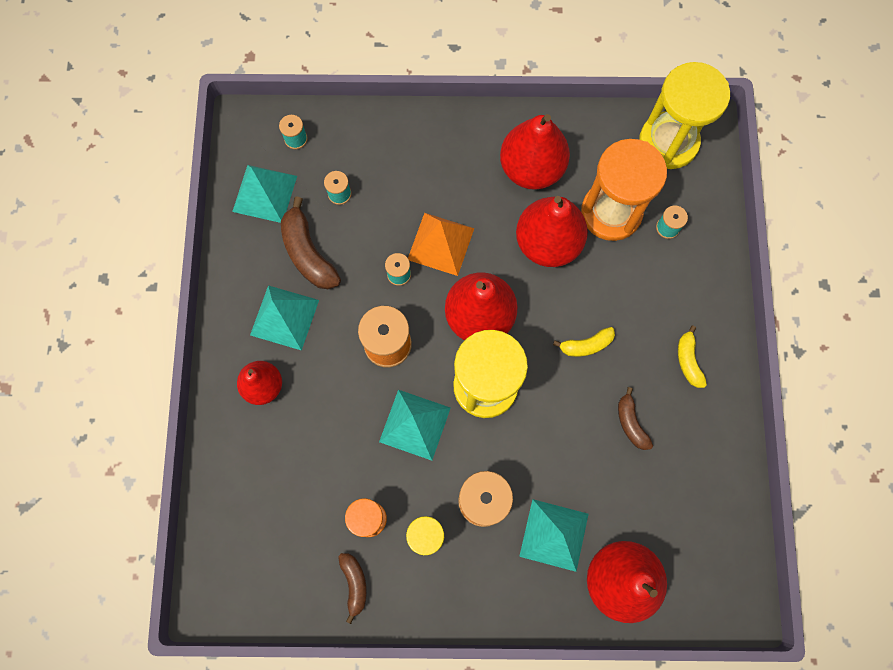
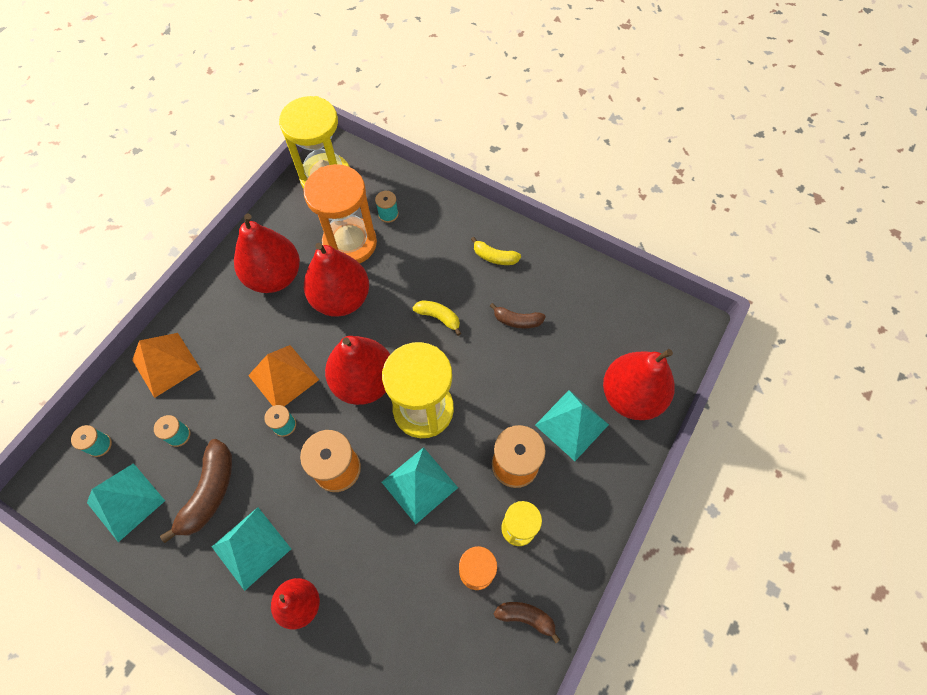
camera: 60 degrees left, 10 degrees down
brown banana [281,197,341,289] -> brown banana turned 75 degrees counterclockwise [160,439,232,543]
yellow banana [553,327,615,357] -> yellow banana turned 75 degrees counterclockwise [413,300,461,336]
none -> orange pyramid [132,333,201,398]

